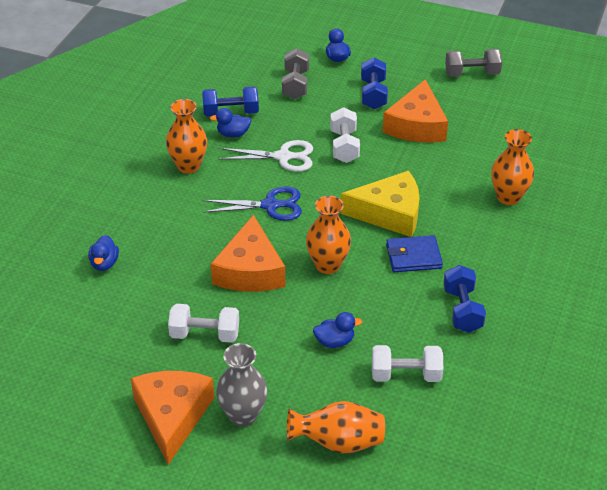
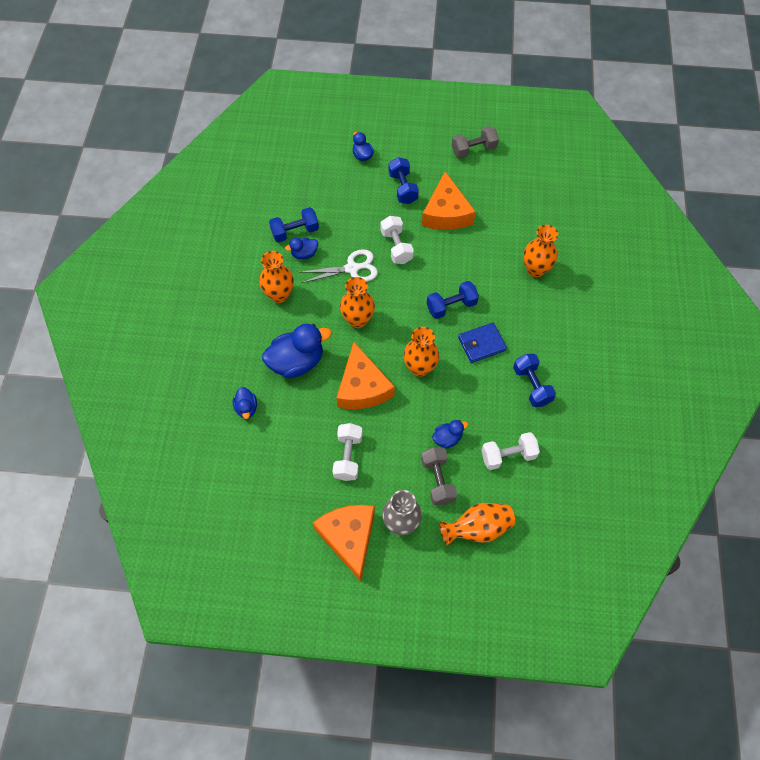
camera: 15 degrees left, 20 degrees up
white dumbbell [168,304,239,343] -> white dumbbell turned 75 degrees counterclockwise [333,423,362,481]
blue scissors [203,186,302,221] -> orange vase [340,277,375,328]
grey dumbbell [282,48,309,99] -> grey dumbbell moved to [421,447,457,505]
yellow cheese [340,171,419,237] -> blue dumbbell [427,281,479,319]
none -> blue duck [262,324,332,378]

